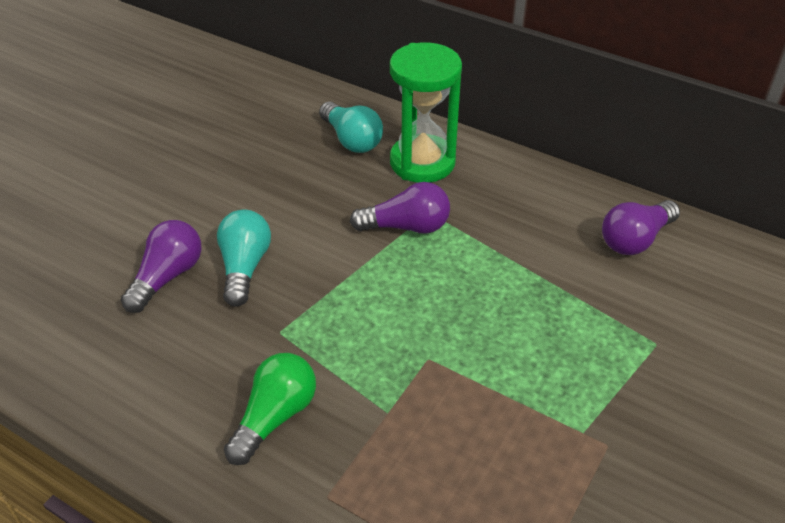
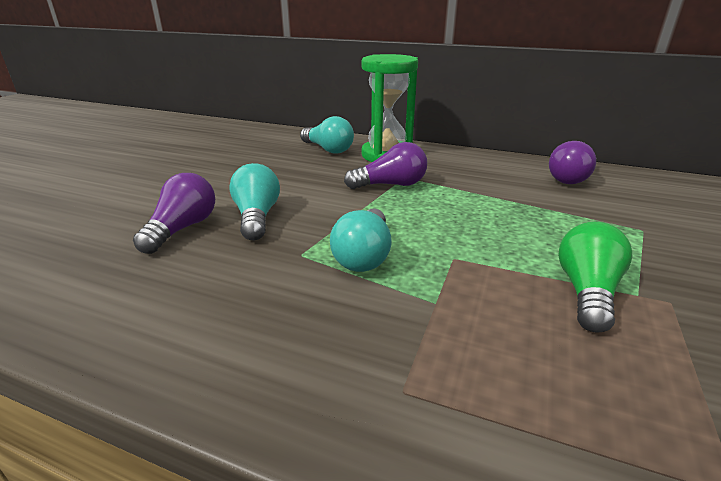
camera: 10 degrees left, 15 degrees down
green light bulb [224,353,316,465] -> green light bulb moved to [558,222,632,333]
none -> turquoise light bulb [330,208,392,272]

